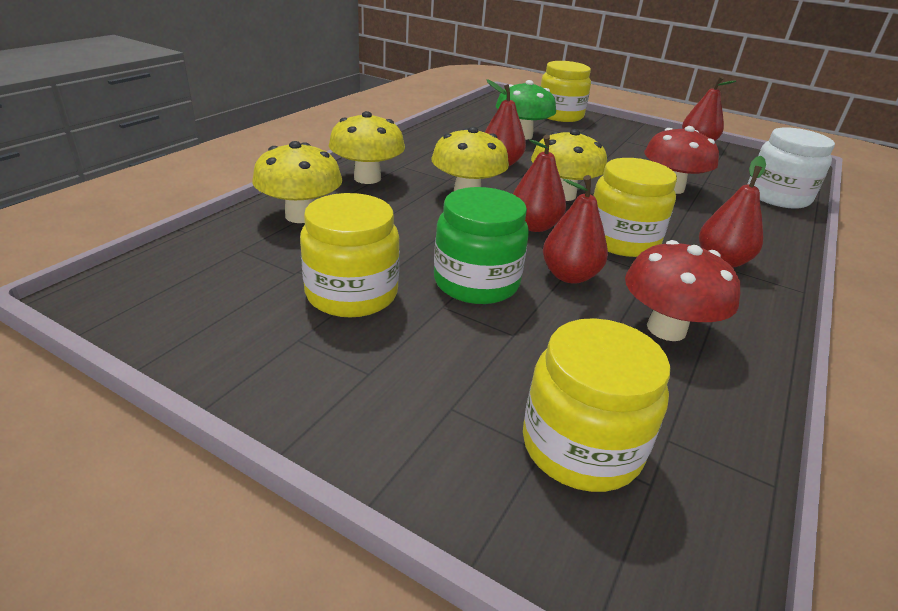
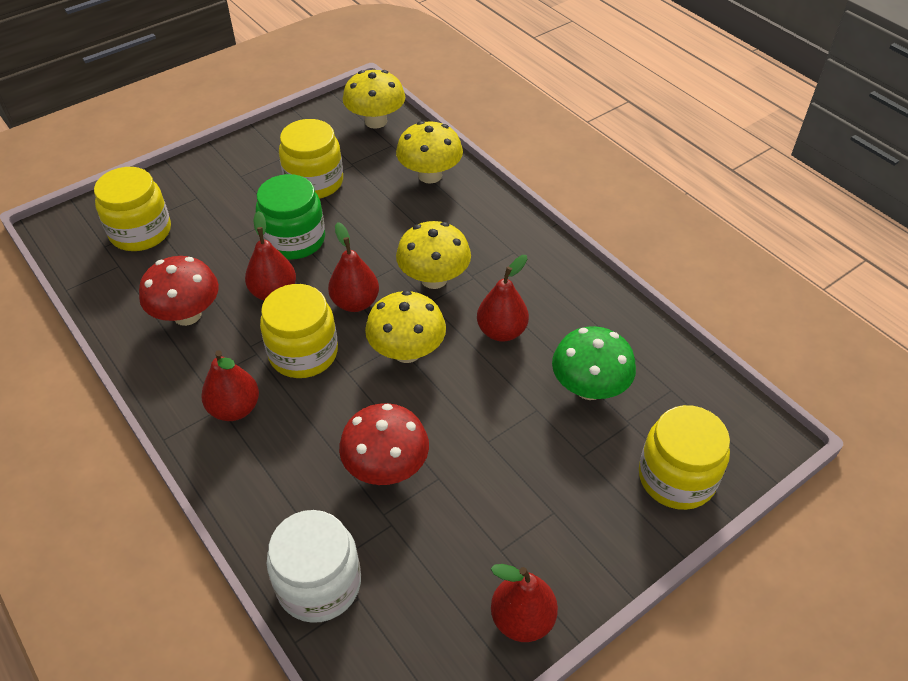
camera: 115 degrees right, 15 degrees up
yellow mushroom [329,111,405,184] -> yellow mushroom moved to [343,70,405,129]

